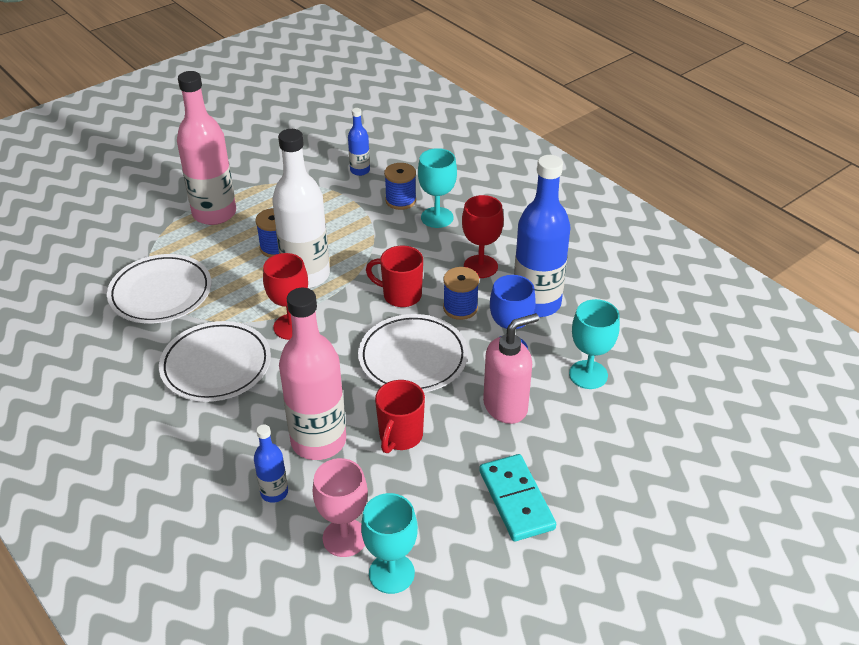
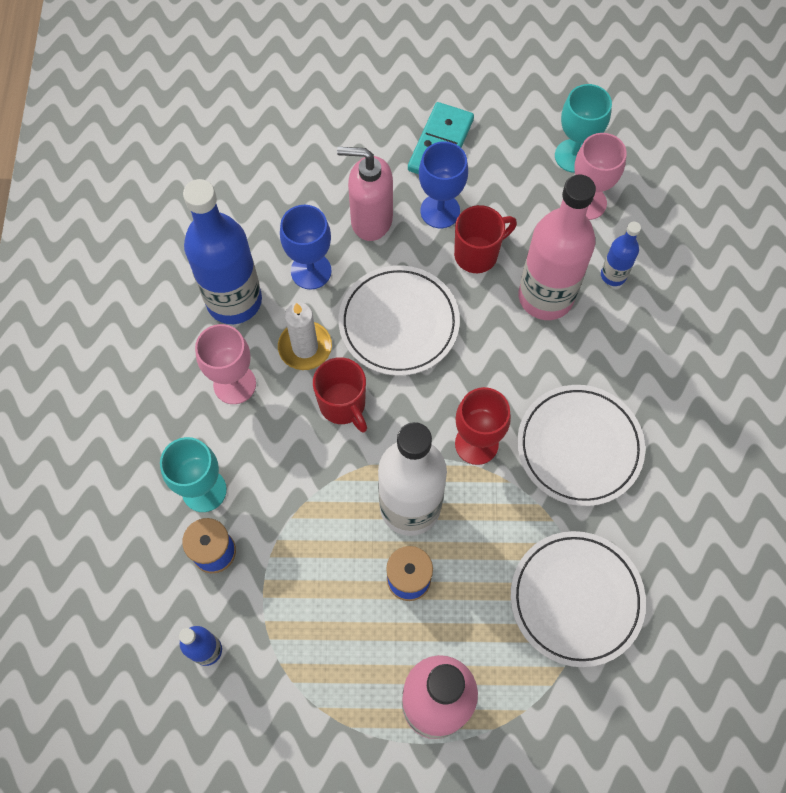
camera: 140 degrees left, 25 degrees up
blue spool [443,267,479,320] -> white candle [278,303,332,370]
red goblet [462,195,504,278] -> pink goblet [195,324,256,404]
turquoise goblet [569,299,620,389] -> none
none -> blue goblet [419,142,468,228]

